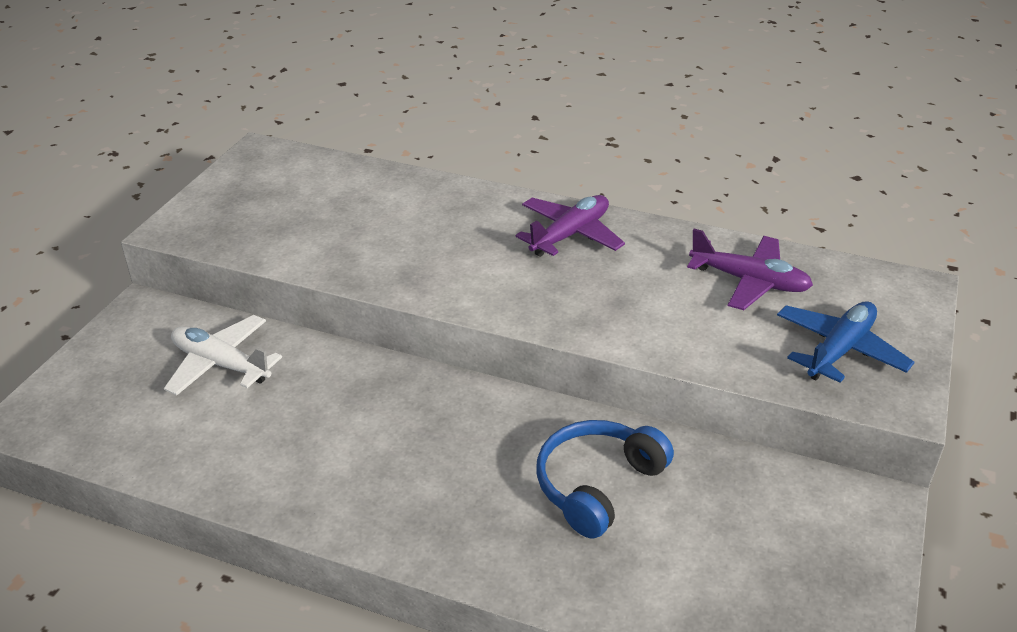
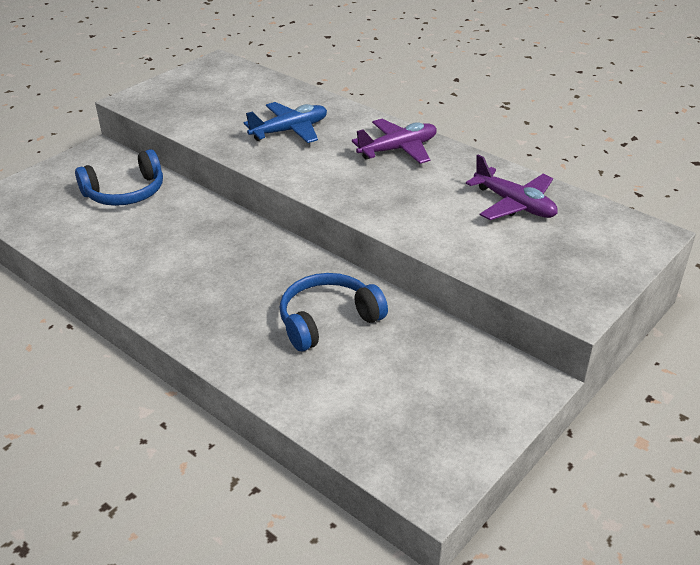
camera: 20 degrees right, 0 degrees up
white plane [164,315,282,395] -> blue headphones [75,149,163,206]
blue plane [777,301,914,383] -> blue plane moved to [244,102,327,143]

